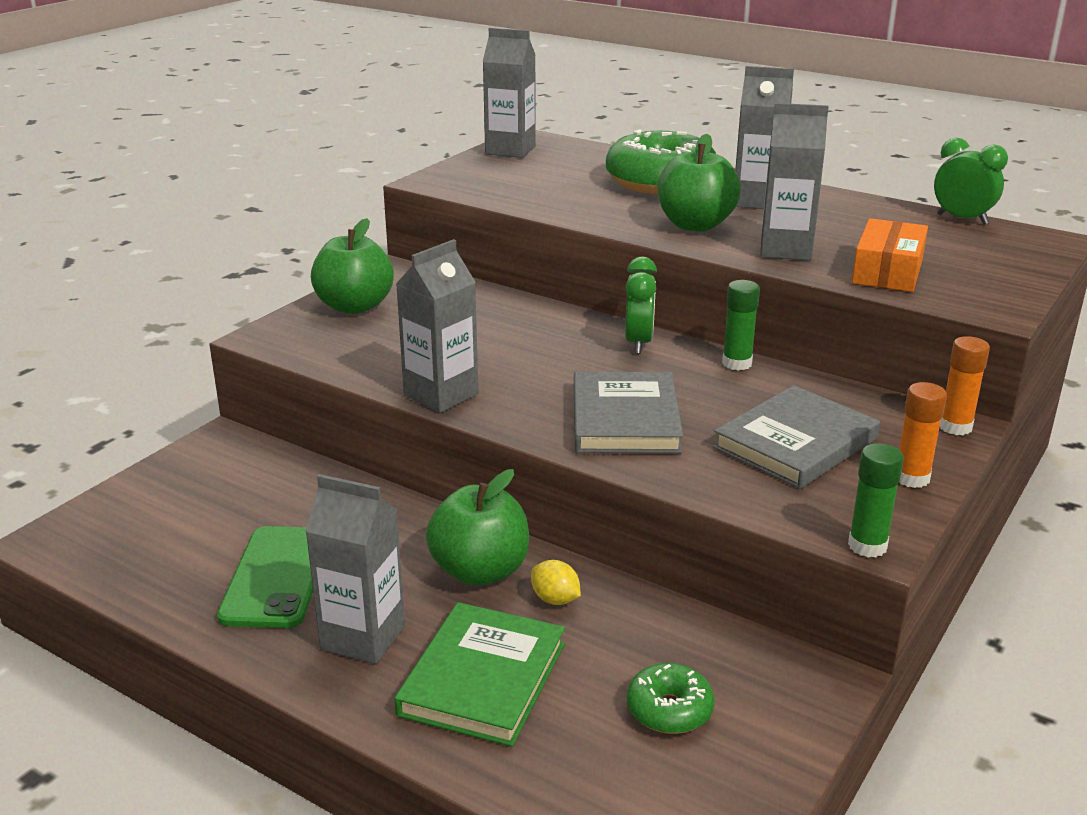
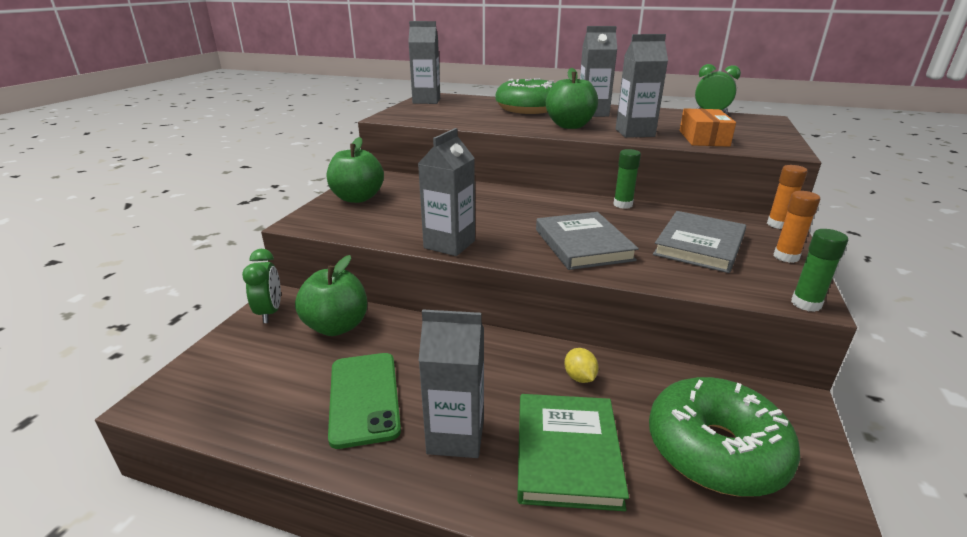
camera: 15 degrees left, 0 degrees up
green apple [426,469,529,586] -> green apple moved to [295,255,367,336]
yellow lemon [531,560,581,605] -> yellow lemon turned 45 degrees clockwise [564,348,599,383]
green clock [625,257,657,354] -> green clock moved to [242,249,281,323]
green donut [627,663,715,734] -> green donut [649,377,800,497], size x2.01

